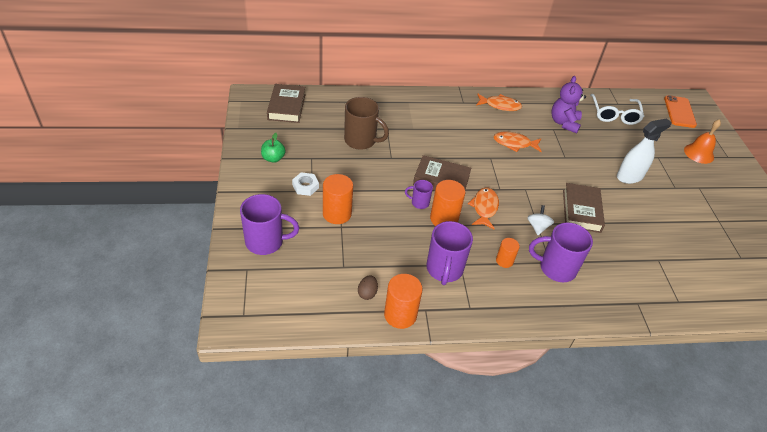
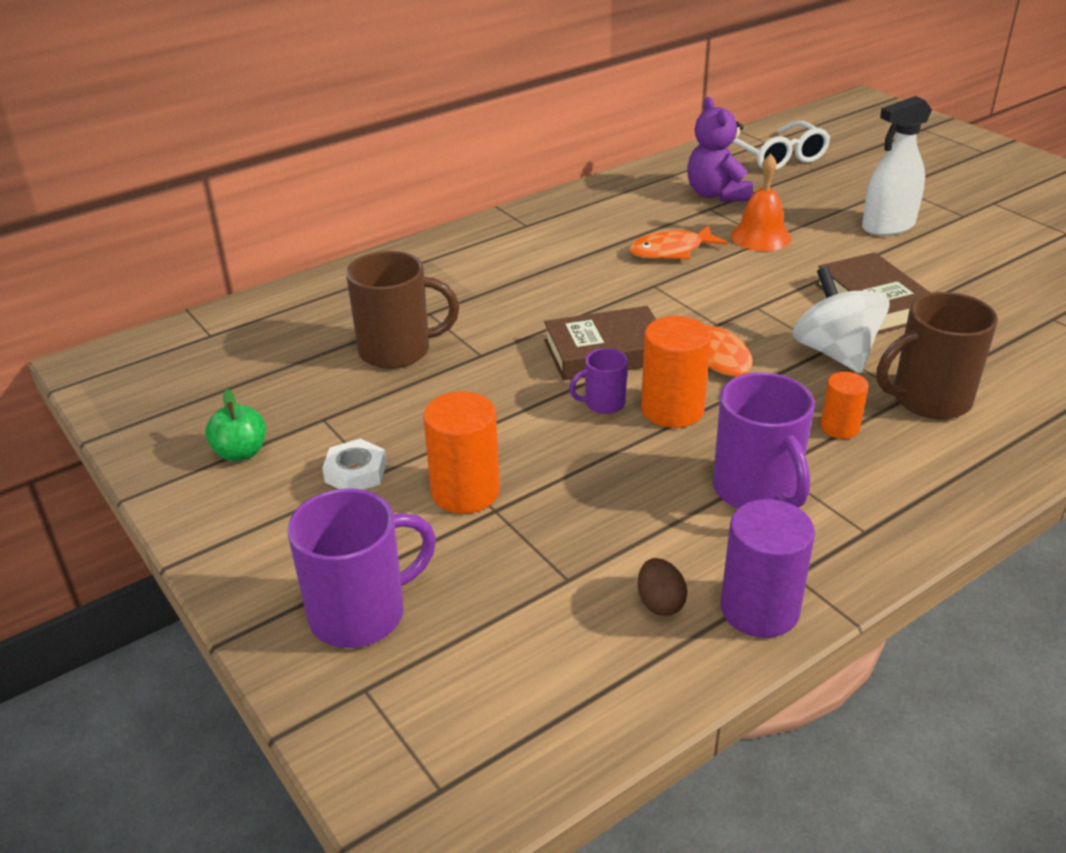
camera: 25 degrees left, 10 degrees down
brown book [267,84,306,123] -> none
orange cylinder [384,274,423,329] -> purple cylinder [721,499,815,638]
orange fish [476,94,522,111] -> none
white spinning top [527,205,554,235] -> white spinning top [792,267,889,373], size x1.79
purple mug [529,222,593,282] -> brown mug [877,292,998,419]
white spray bottle [617,118,672,184] -> white spray bottle turned 150 degrees counterclockwise [862,96,932,236]
orange phone [664,95,697,128] -> none
orange bell [684,119,721,164] -> orange bell moved to [731,154,791,251]

